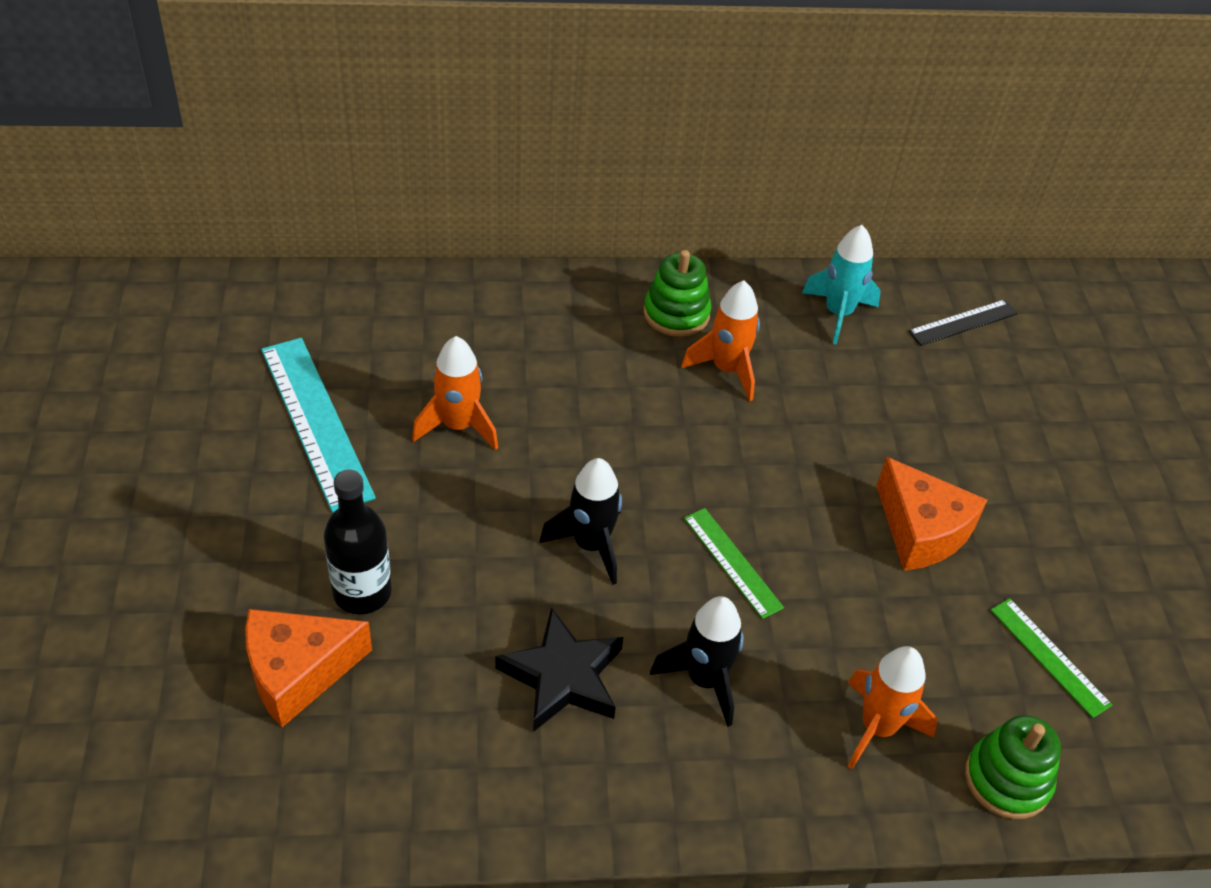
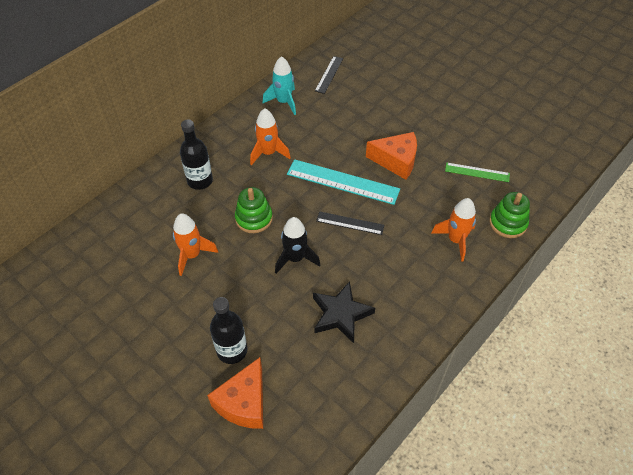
camera: 40 degrees left, 5 degrees up
turquoise ruler [261,338,376,513] -> turquoise ruler moved to [287,159,400,205]
green stacking toy [644,250,712,337] -> green stacking toy moved to [235,187,273,233]
black rocket [650,596,744,727] -> none
green ruler [684,508,784,619] -> black ruler [316,211,384,235]
none -> black bottle [180,119,213,190]

